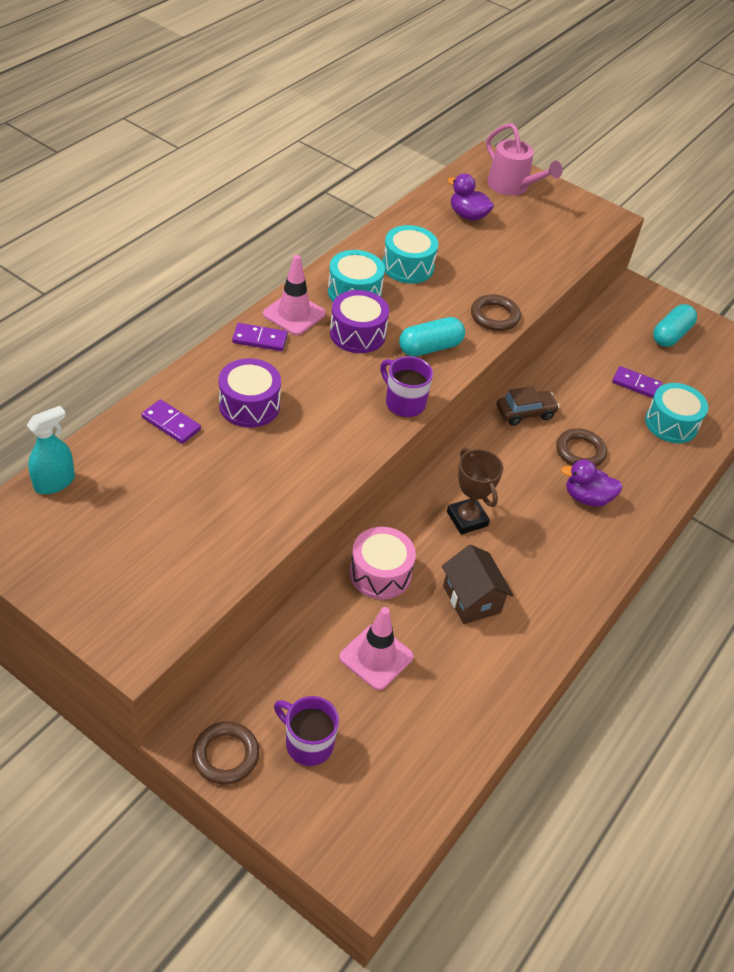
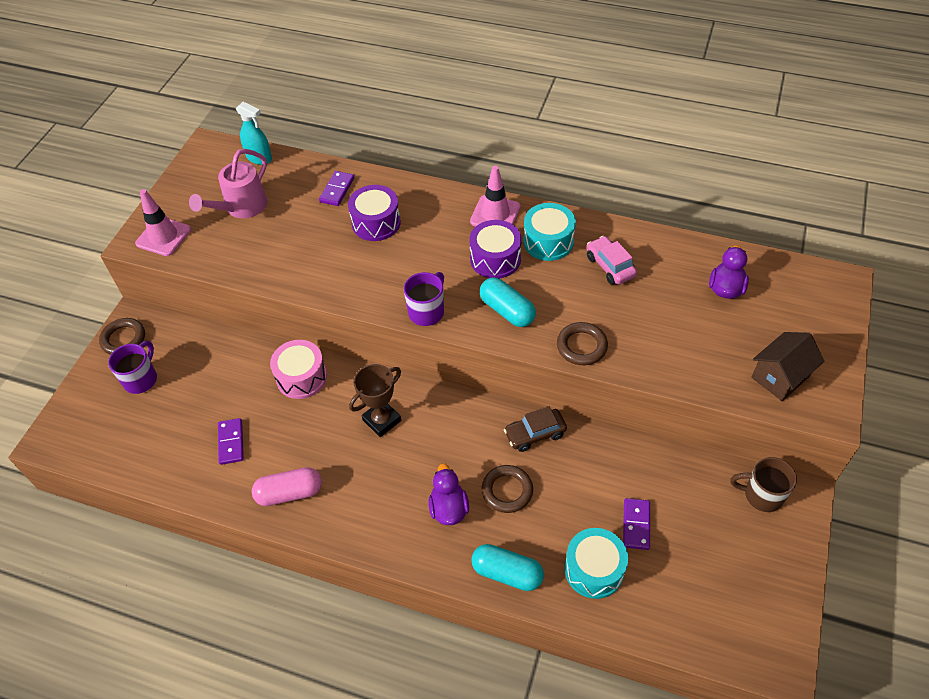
camera: 80 degrees right, 5 degrees up
purple domino [232,323,288,351] -> purple domino moved to [218,418,244,465]
pink traffic cone [339,607,414,690] -> pink traffic cone moved to [135,189,191,256]
turquoise drum [382,225,438,284] -> pink car [587,236,637,285]
brown house [442,545,513,624] -> brown house moved to [751,332,824,401]
pink watering can [486,123,563,196] -> pink watering can moved to [189,149,268,218]
brown car [496,386,560,426] -> brown car turned 105 degrees clockwise [504,406,567,452]
turquoise capsule [653,304,697,347] -> turquoise capsule moved to [471,544,544,591]
none -> pink capsule [252,467,322,506]
none -> brown mug [730,457,797,512]

